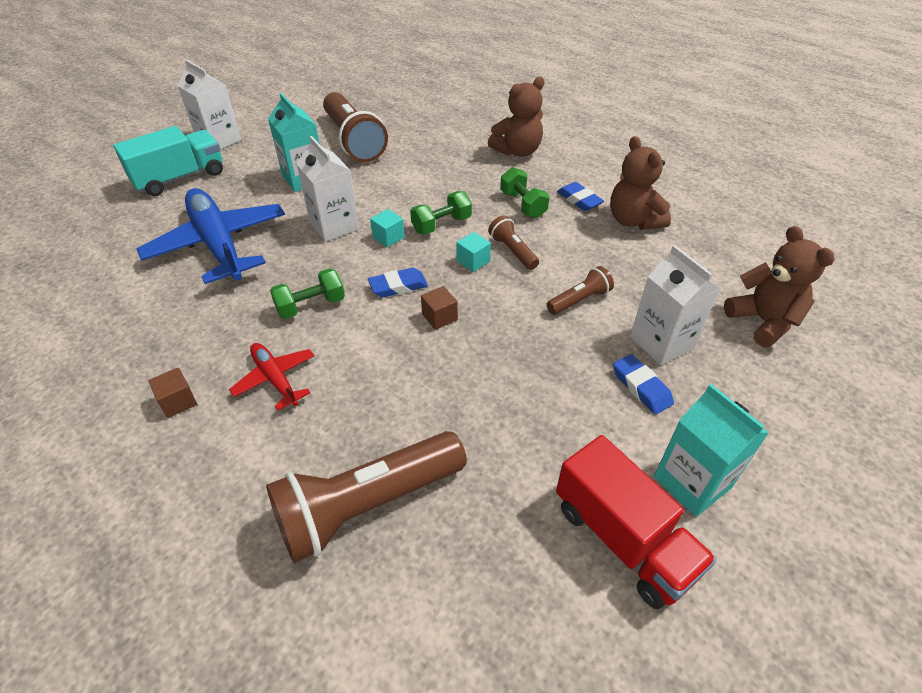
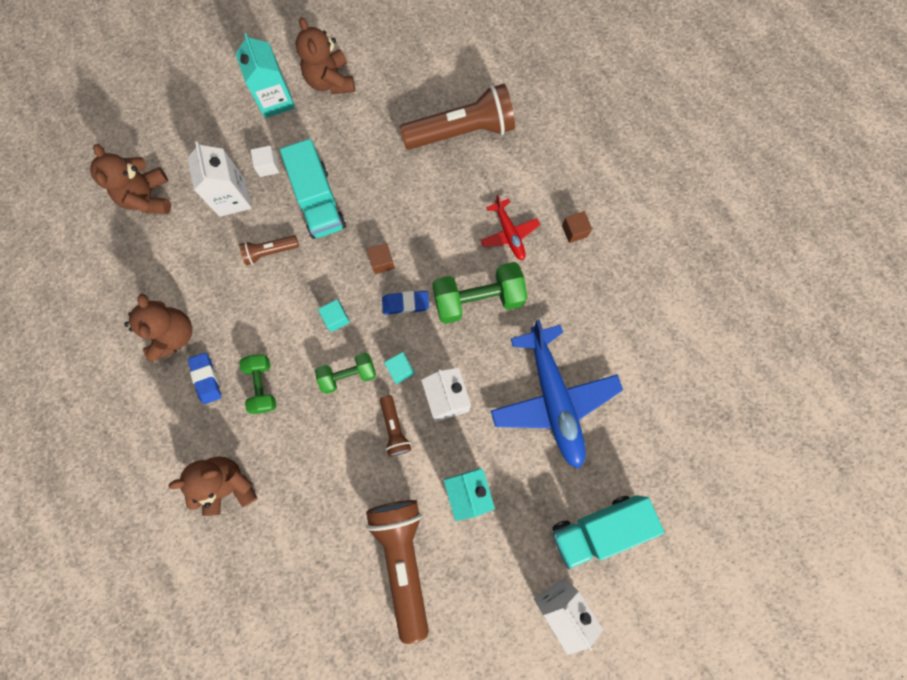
camera: 165 degrees left, 30 degrees up
green dumbbell [270,268,345,319] -> green dumbbell [432,262,527,324], size x1.62
brown flashlight [488,215,539,270] -> brown flashlight moved to [380,395,411,457]
red truck [556,435,717,609] -> brown teddy bear [296,17,355,94]
blue eraser [613,354,674,415] -> white cube [250,146,279,177]
none -> turquoise truck [280,139,346,239]

